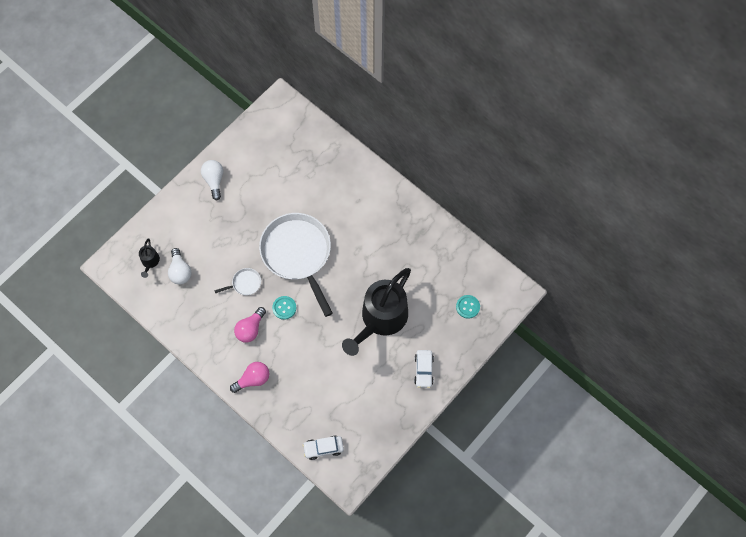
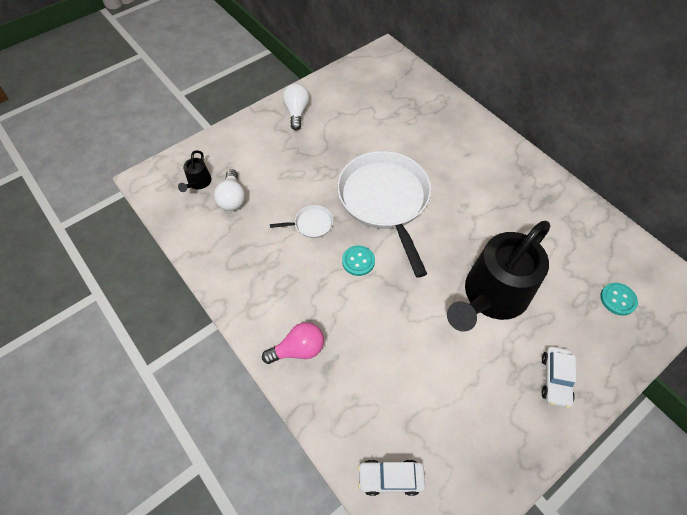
camera: 10 degrees right, 10 degrees down
pink light bulb [234,307,266,343] -> none

